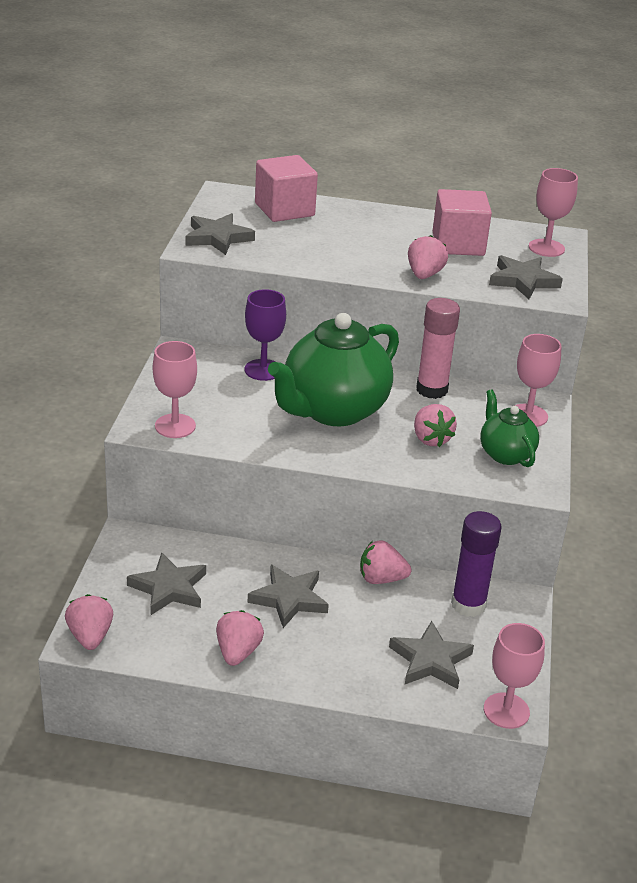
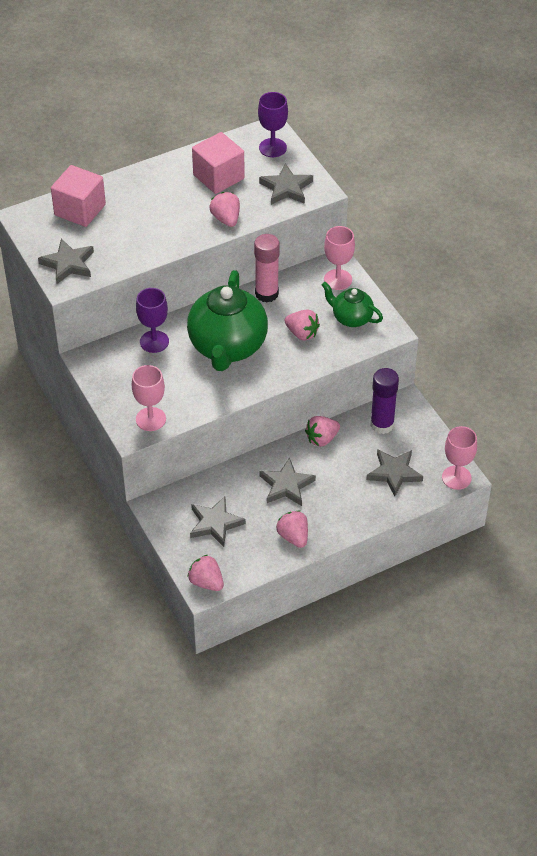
camera: 35 degrees left, 15 degrees up
pink goblet [529,168,578,257] -> purple goblet [258,92,288,157]

